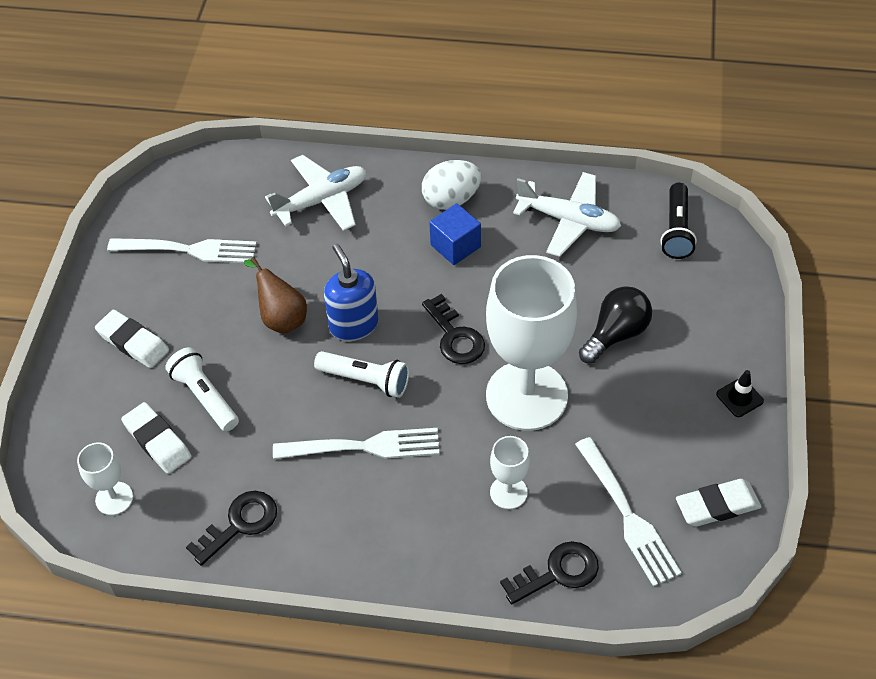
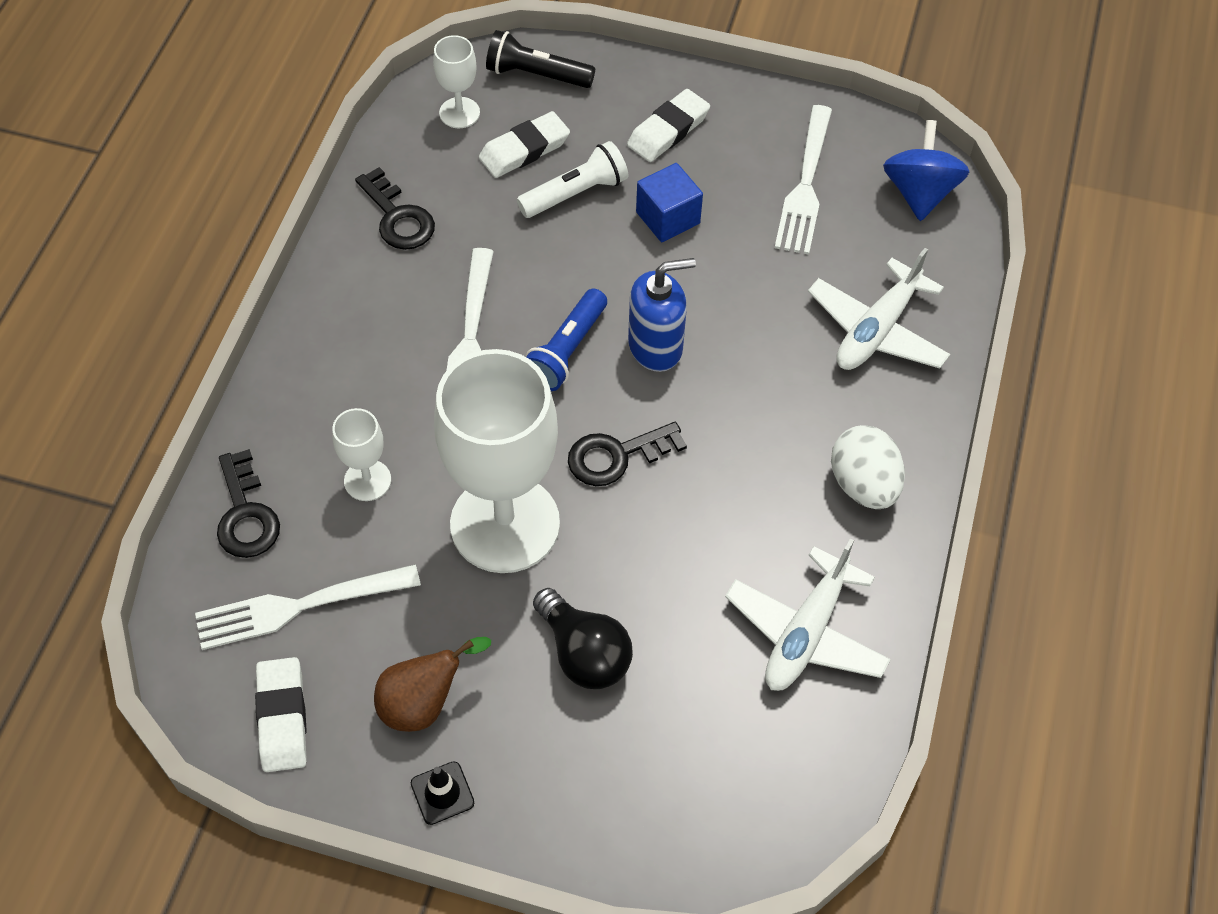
camera: 95 degrees right, 5 degrees up
brown pear [244,257,307,334] -> brown pear moved to [374,637,491,732]
white plane [265,155,366,231] -> white plane turned 60 degrees clockwise [808,248,950,370]
white flashlight [314,351,409,398] -> blue flashlight [526,289,607,391]
blue cube [429,203,481,265] -> blue cube moved to [636,163,703,242]
black flashlight [661,183,697,259] -> black flashlight moved to [486,30,595,88]
none -> blue spinning top [883,120,970,221]

